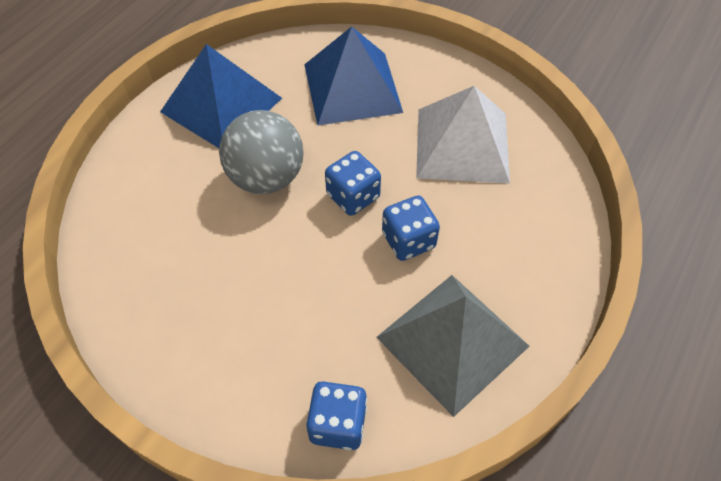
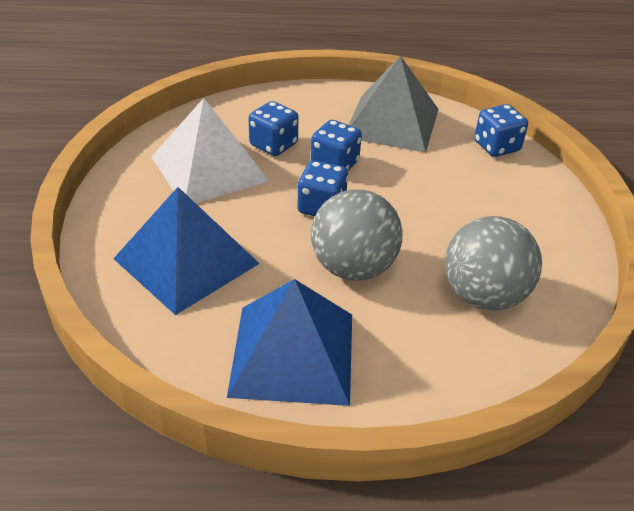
camera: 125 degrees left, 15 degrees down
none -> blue dice [248,101,299,156]
none -> grey ball [445,216,542,311]

